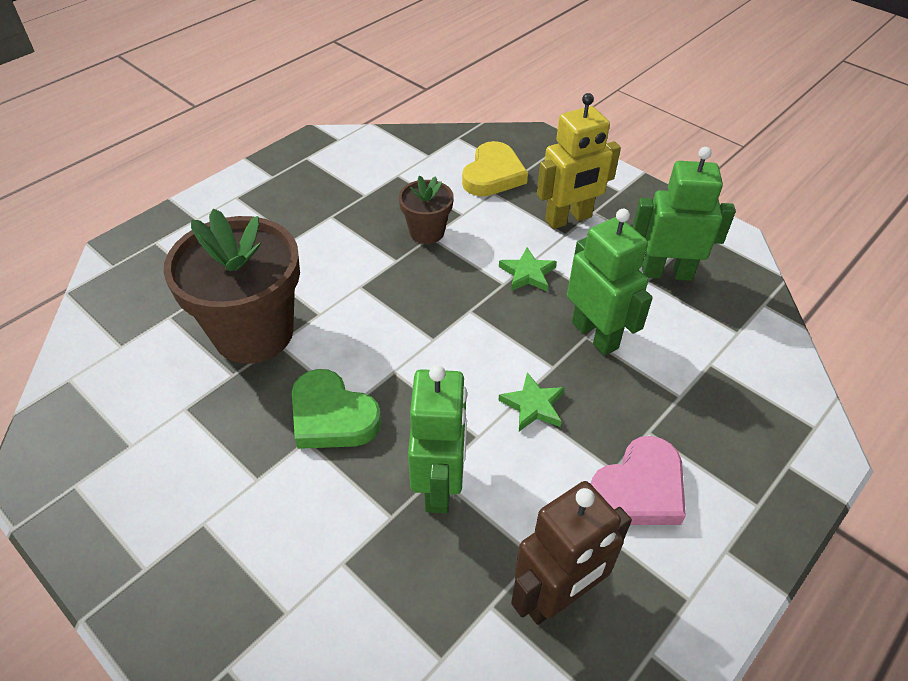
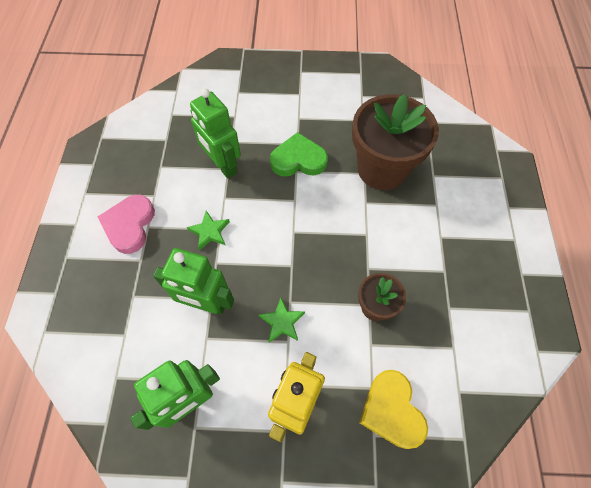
camera: 140 degrees right, 15 degrees up
brown robot [511,481,632,625] -> none

